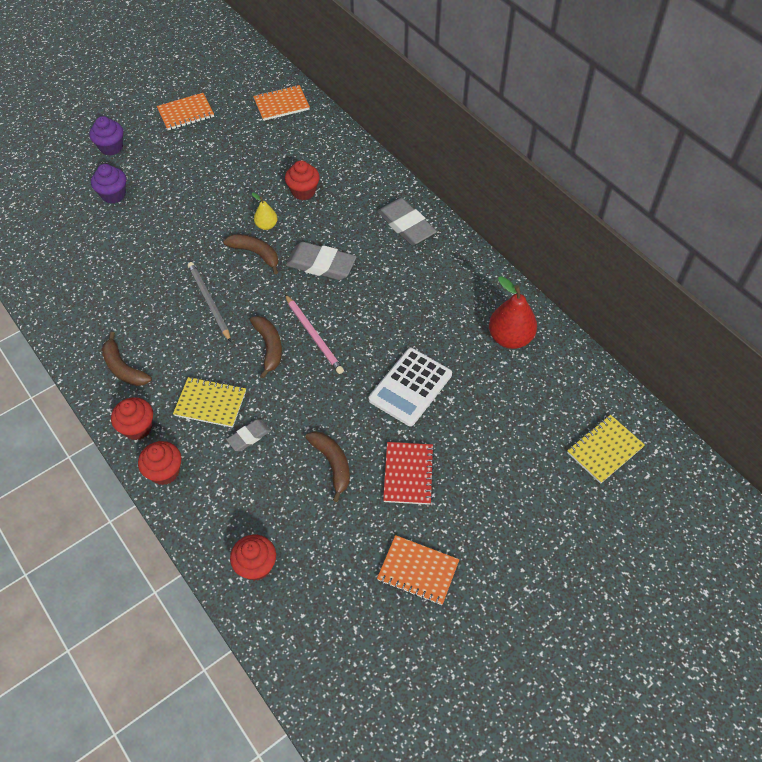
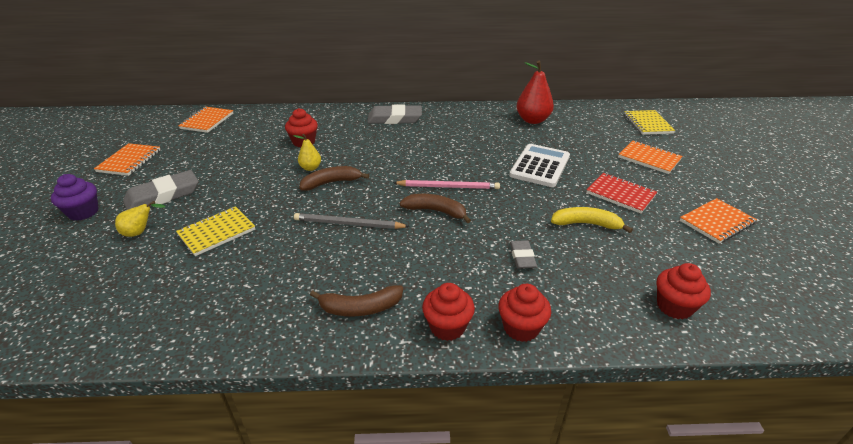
camera: 55 degrees left, 20 degrees down
purple cupcake [91,164,126,204] -> yellow pear [115,201,166,237]
yellow notebook [173,377,246,428] -> yellow notebook moved to [176,206,255,256]
grey eraser [286,242,357,280] -> grey eraser moved to [123,170,198,210]
brown banana [305,431,350,502] -> yellow banana [551,207,633,233]
white calculator [369,348,452,426] -> white calculator turned 135 degrees counterclockwise [509,144,570,187]
none -> orange notebook [618,141,683,174]

